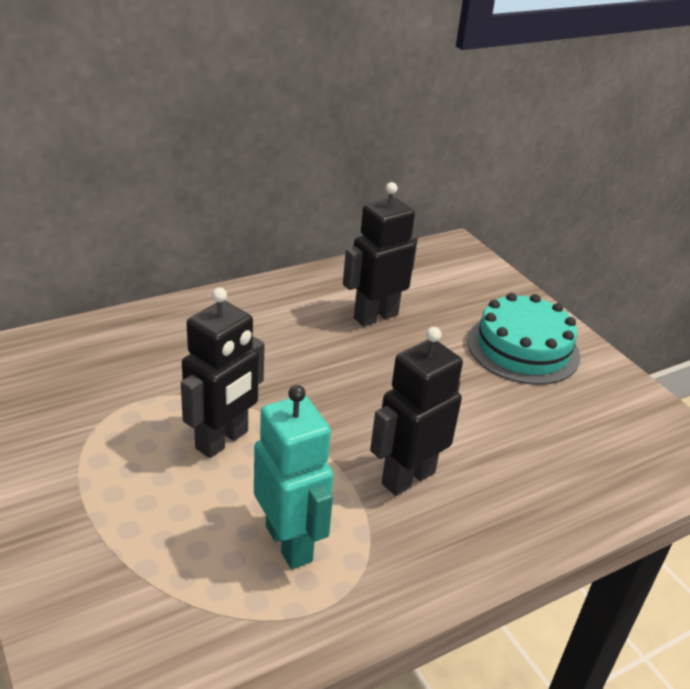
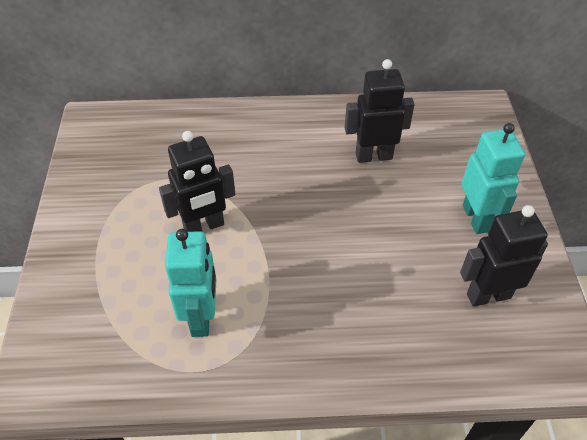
camera: 30 degrees right, 15 degrees up
black robot [370,327,463,496] -> black robot moved to [460,205,548,307]
turquoise cake [467,293,580,385] -> turquoise robot [461,123,525,234]

